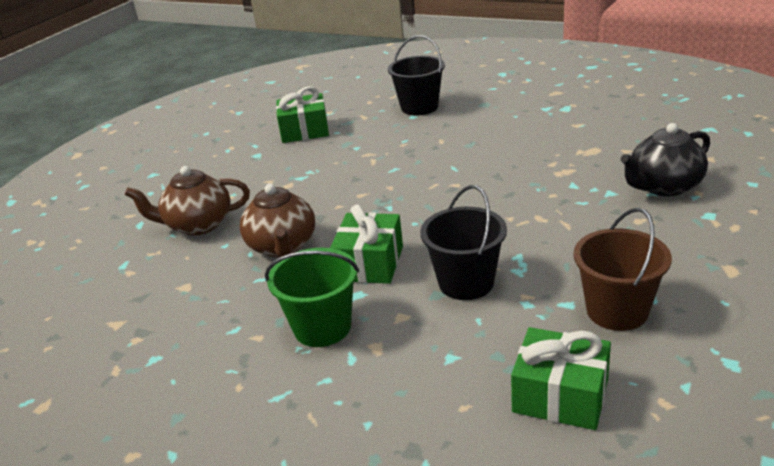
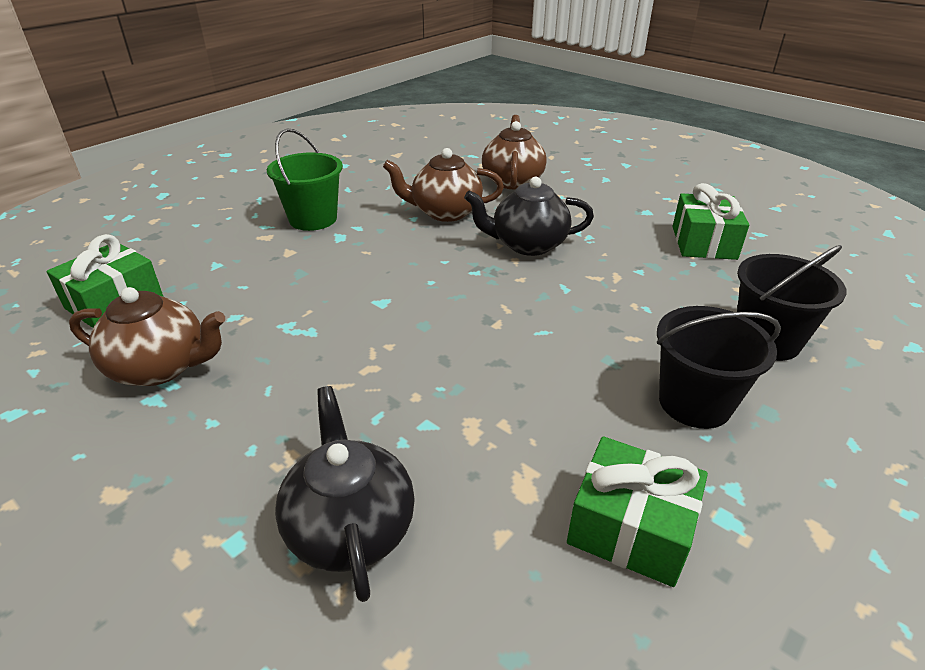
camera: 100 degrees right, 5 degrees up
green gift [330,204,403,284] -> green gift moved to [567,436,708,587]
black bucket [420,185,507,300] -> black bucket moved to [657,306,781,429]
brown bucket [574,208,672,331] -> brown teapot [69,287,225,386]
none -> black teapot [464,177,594,256]

